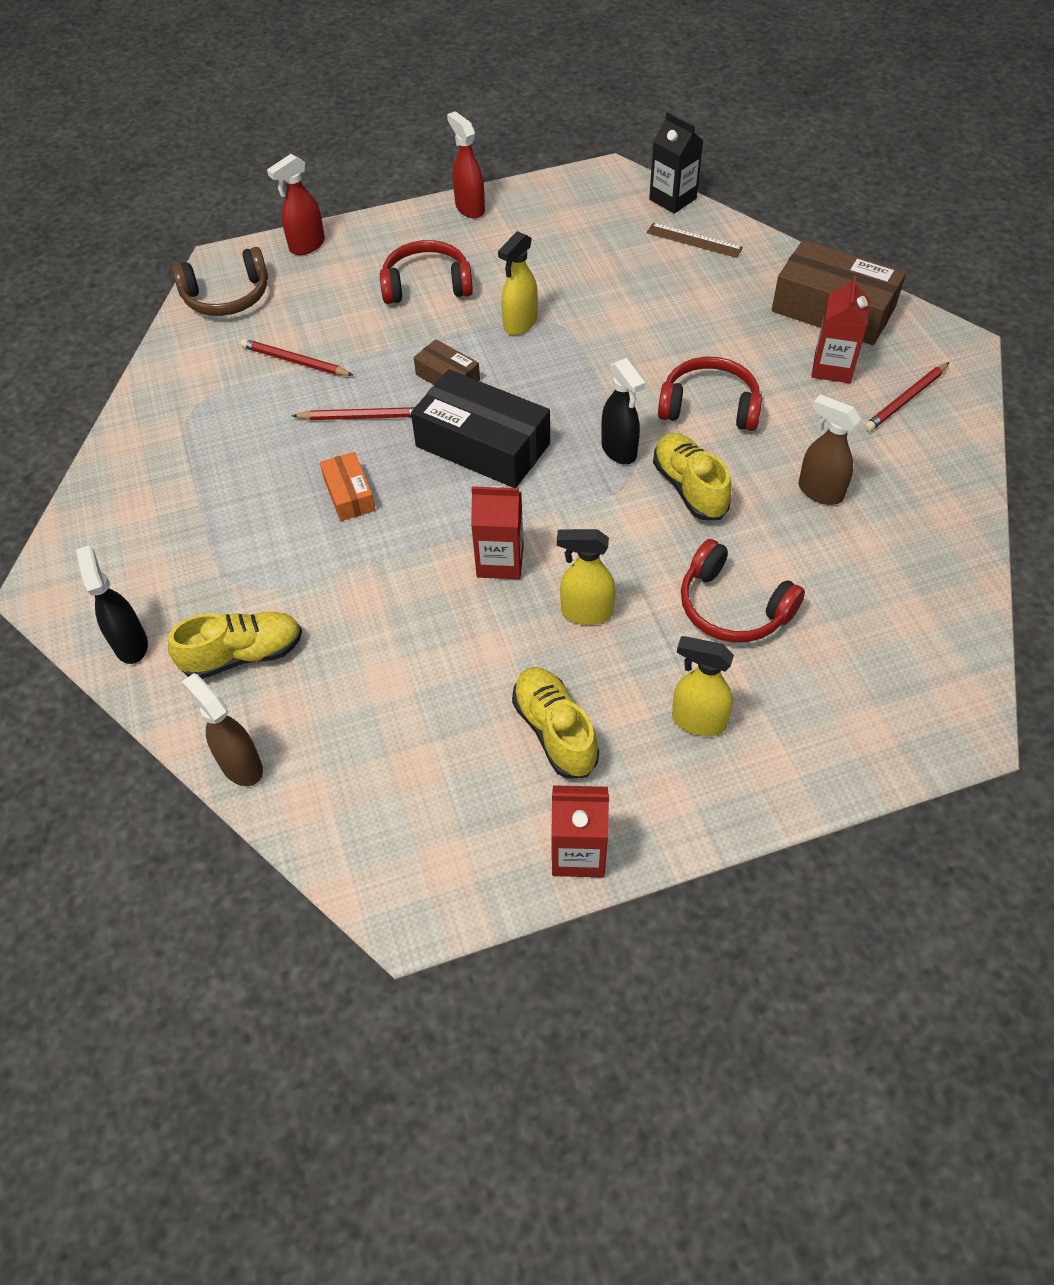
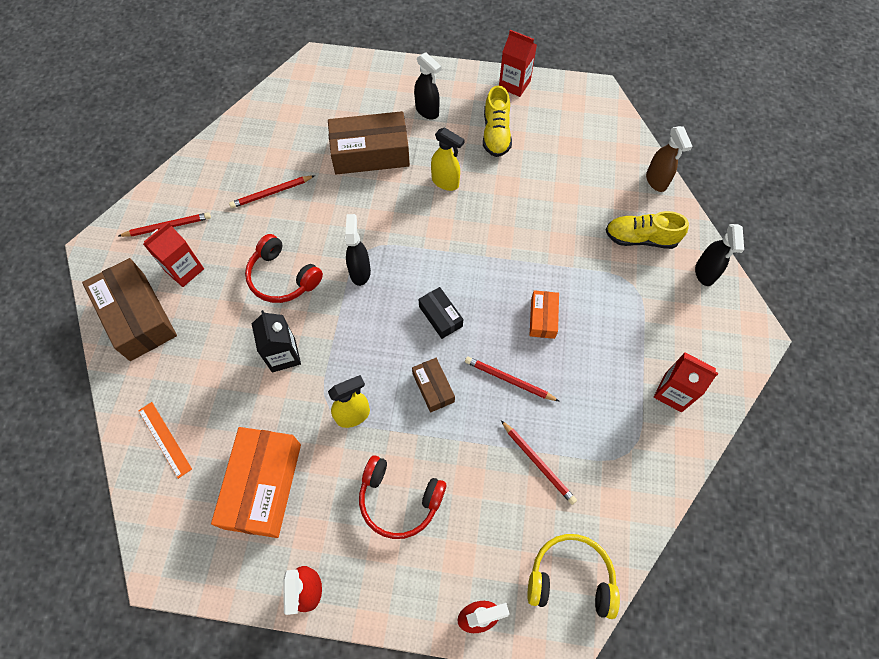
camera: 155 degrees left, 10 degrees up
brown headphones [172,247,268,316] -> yellow headphones [527,534,620,619]
black box [411,369,550,488] -> black box [418,287,463,339], size x0.51
red carton [471,486,524,579] -> red carton moved to [654,352,718,412]
brown ruler [647,223,743,258] -> orange ruler [138,402,192,479]
black carton [649,112,703,214] -> black carton moved to [252,310,301,372]
yellow shoe [653,433,732,520] -> none
yellow spray bottle [672,636,734,736] -> black spray bottle [414,53,441,119]
red headphones [681,539,805,642] -> brown box [328,111,410,175]
brown spray bottle [799,395,861,505] -> red pencil [229,175,315,208]
none -> orange box [211,427,301,538]

